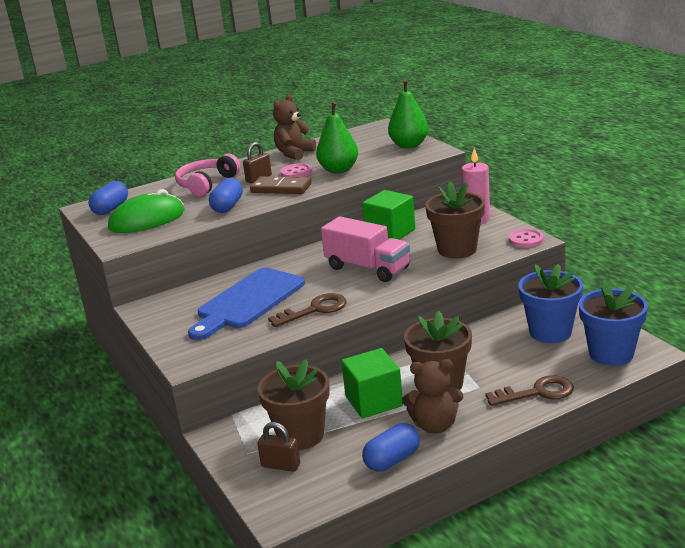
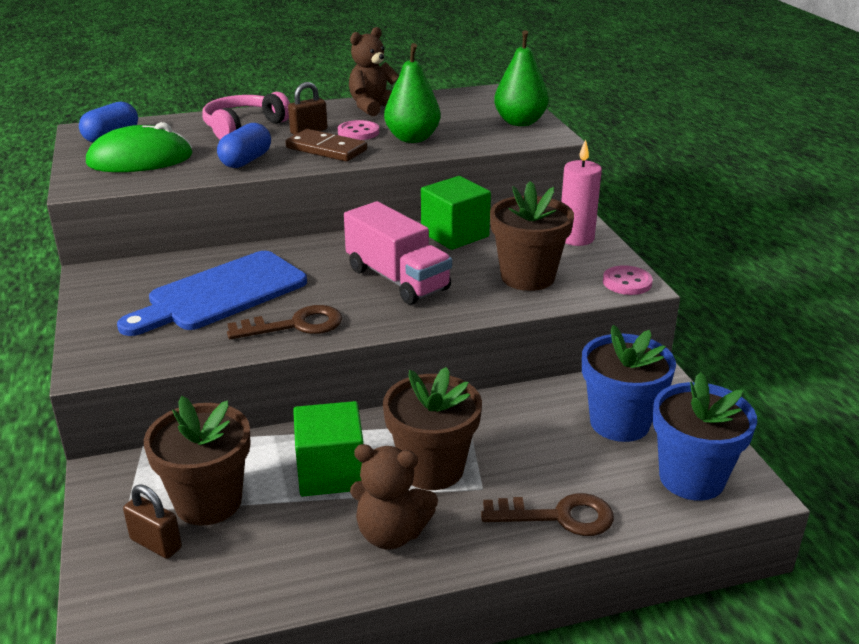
camera: 10 degrees right, 5 degrees up
blue capsule [362,423,420,472] -> none

